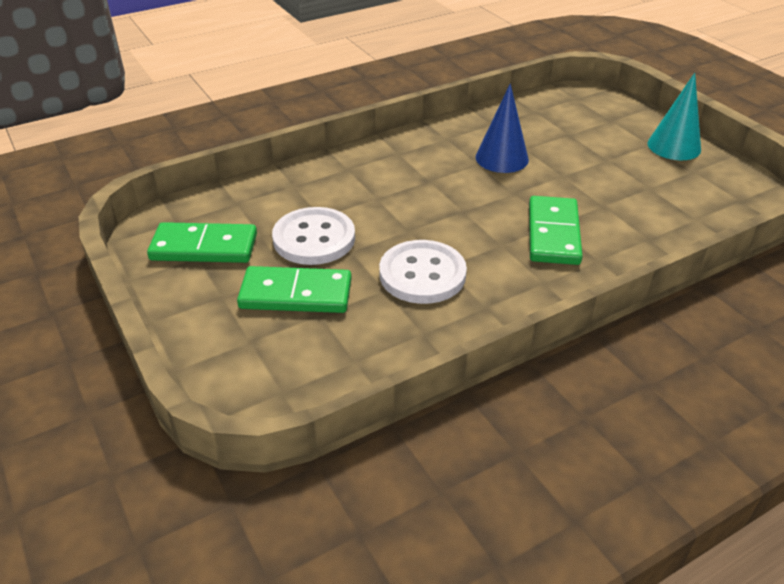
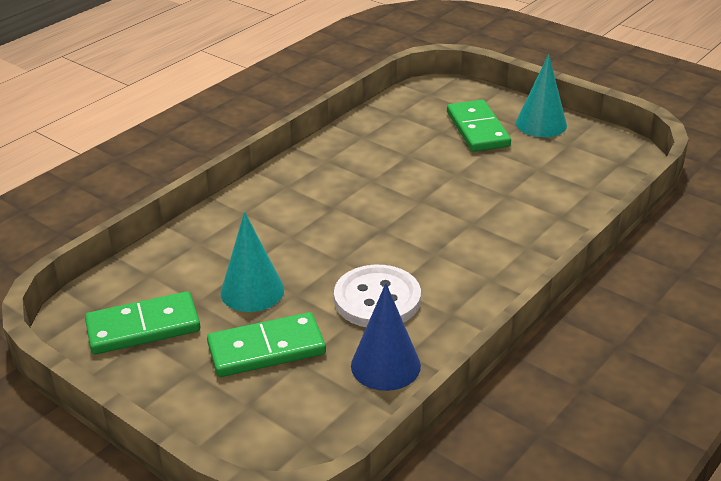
camera: 20 degrees left, 5 degrees down
white button [272,207,355,265] -> turquoise cone [221,212,284,312]
blue cone [476,84,529,173] -> blue cone moved to [351,283,421,391]
green domino [529,196,583,265] -> green domino moved to [447,100,511,152]

